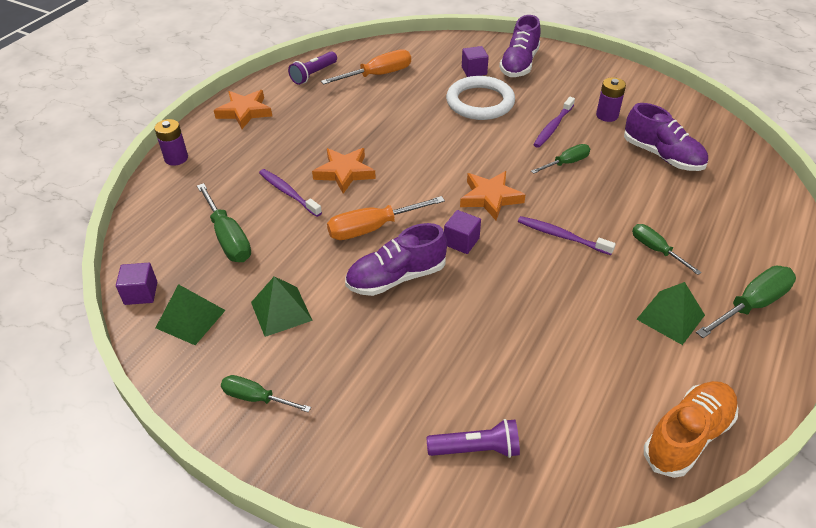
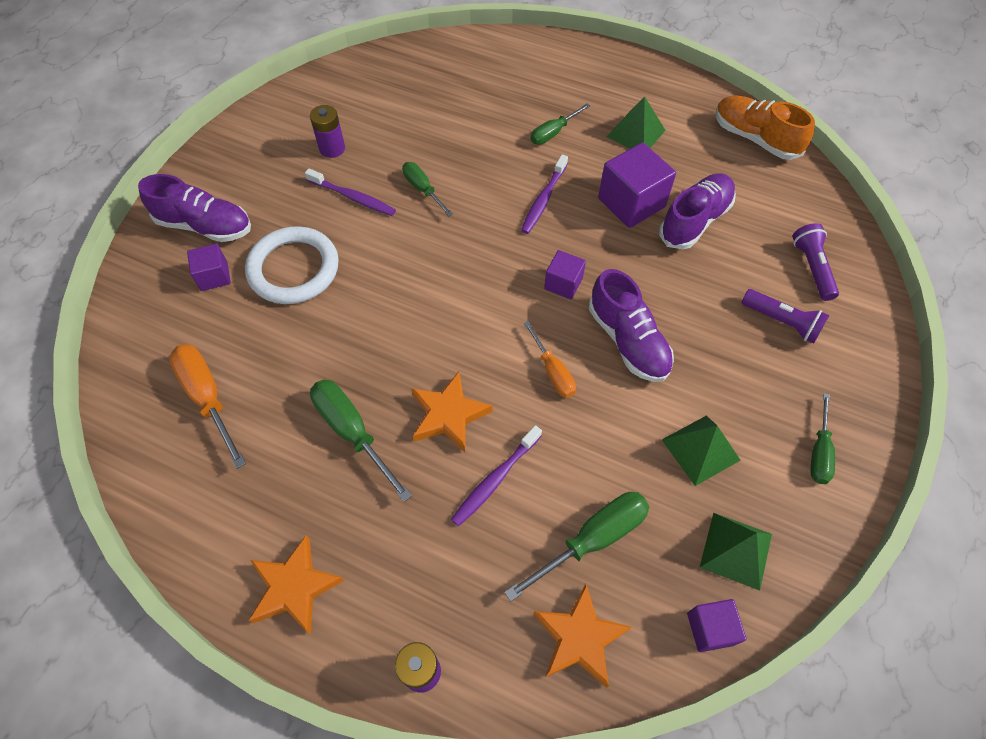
camera: 95 degrees left, 15 degrees up
purple flashlight [288,51,337,85] -> purple flashlight moved to [741,289,829,344]
orange screwdriver [327,196,445,240] -> orange screwdriver [524,321,576,398], size x0.63
orange star [460,171,526,220] -> orange star moved to [533,584,632,688]
purple shoe [624,103,708,171] -> purple shoe moved to [659,173,736,249]
green screwdriver [696,266,796,338] -> green screwdriver moved to [310,380,412,502]
none -> purple cube [598,142,676,228]

